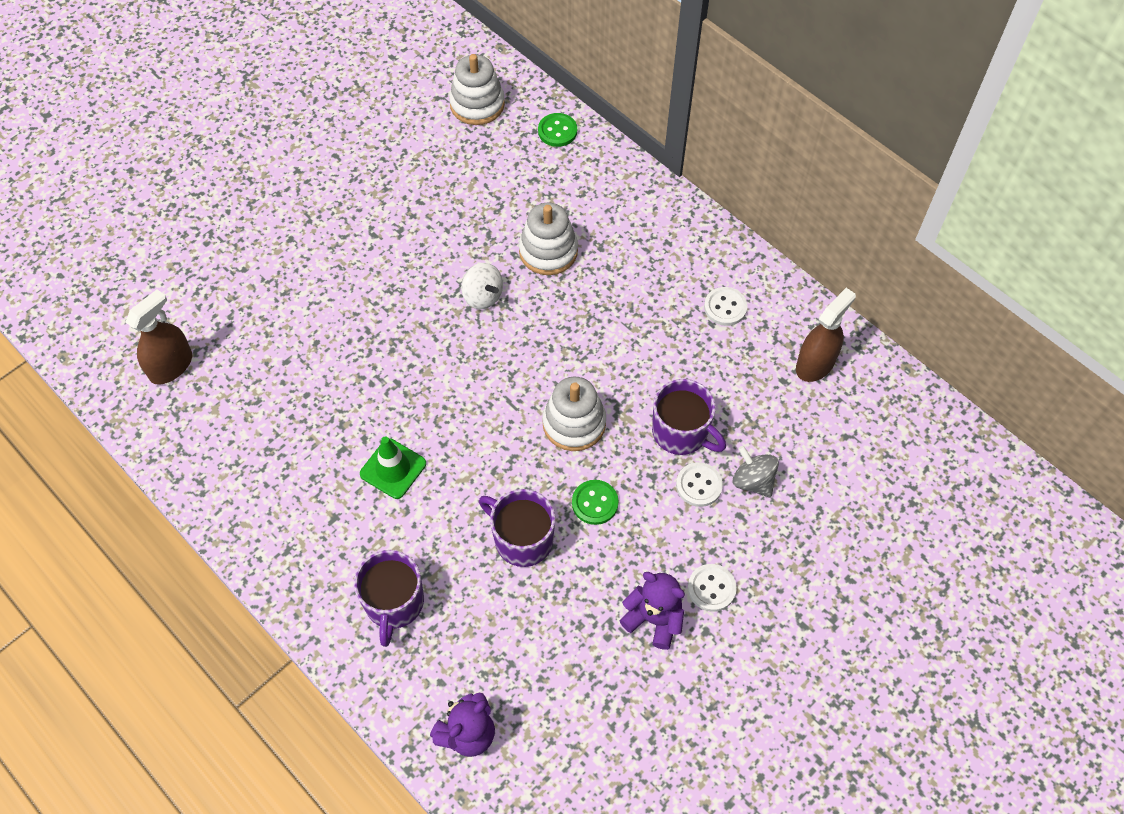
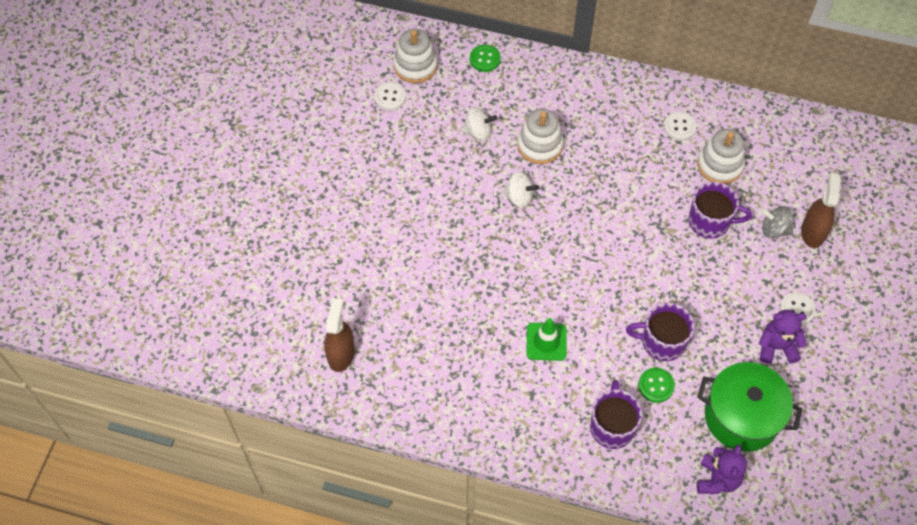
camera: 30 degrees left, 0 degrees up
purple mug [354,550,424,647] -> purple mug turned 150 degrees counterclockwise [590,380,642,449]
white stacking toy [542,377,606,451] -> white stacking toy moved to [697,129,745,184]
green button [572,480,619,525] -> green button moved to [638,368,675,403]
white button [676,462,723,507] -> white button moved to [374,82,406,110]
brown spray bottle [796,288,856,382] -> brown spray bottle moved to [801,173,840,248]
none -> white spinning top [461,107,497,141]
none -> green pot [697,362,803,452]

